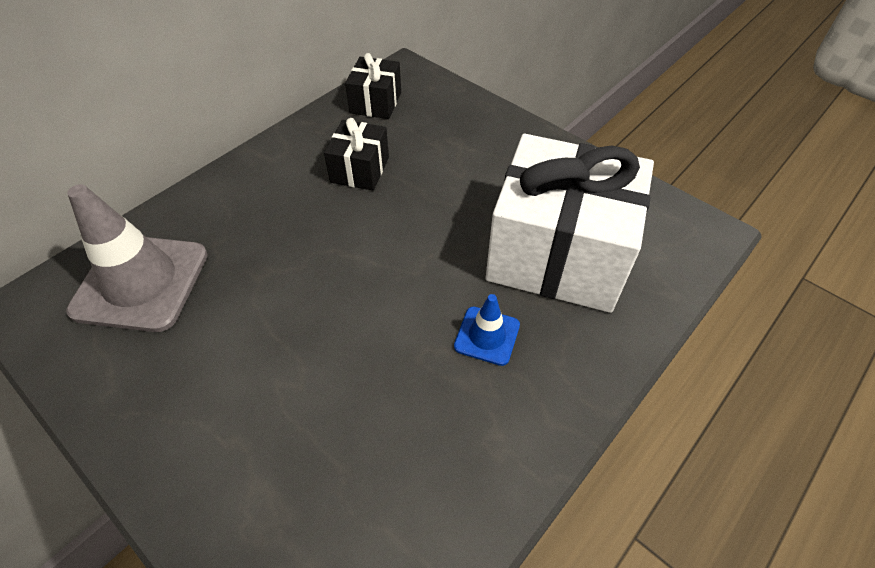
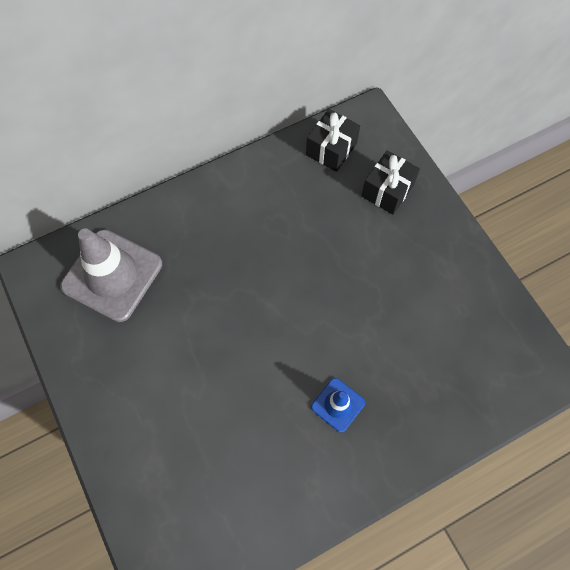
camera: 20 degrees right, 15 degrees up
black gift [324,118,389,191] -> black gift moved to [362,150,420,215]
white gift [486,134,654,313] -> none

